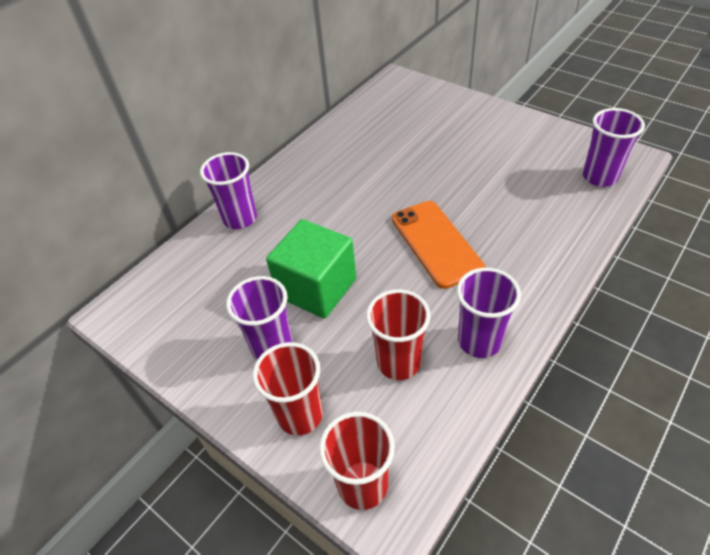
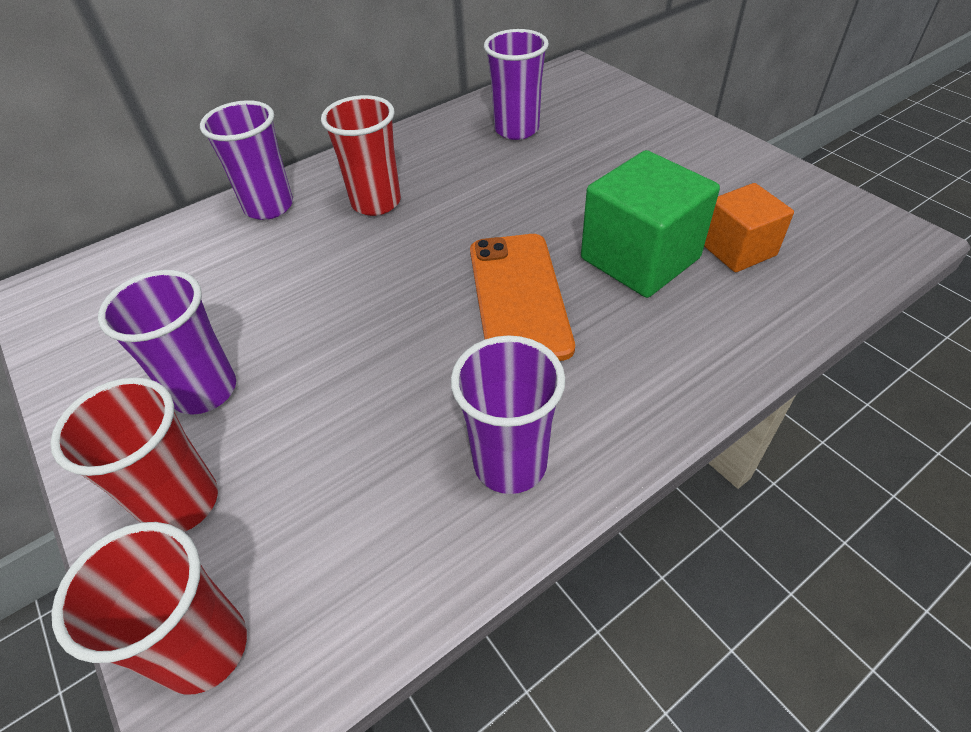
camera: 15 degrees right, 0 degrees up
green cube [266,219,356,319] -> green cube moved to [581,150,720,298]
red cup [366,289,431,380] -> red cup moved to [321,95,401,216]
purple cup [583,108,645,187] -> purple cup moved to [484,29,549,140]
none -> orange cube [704,183,794,272]

